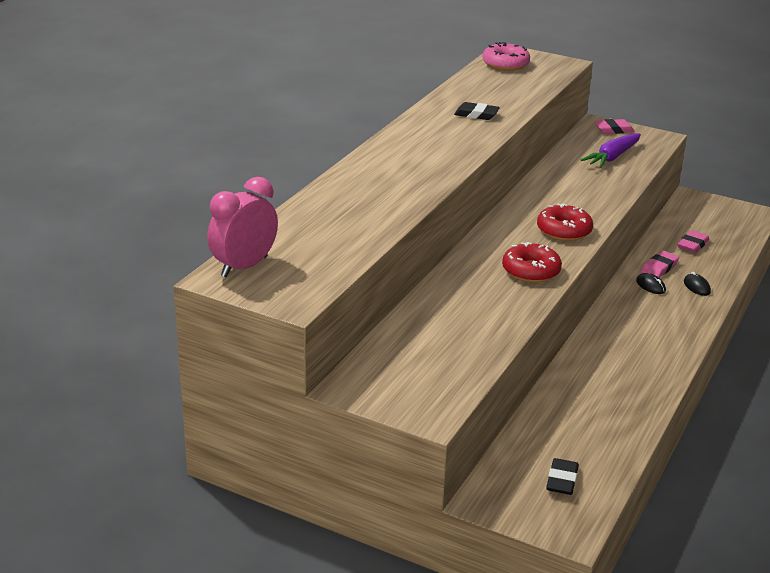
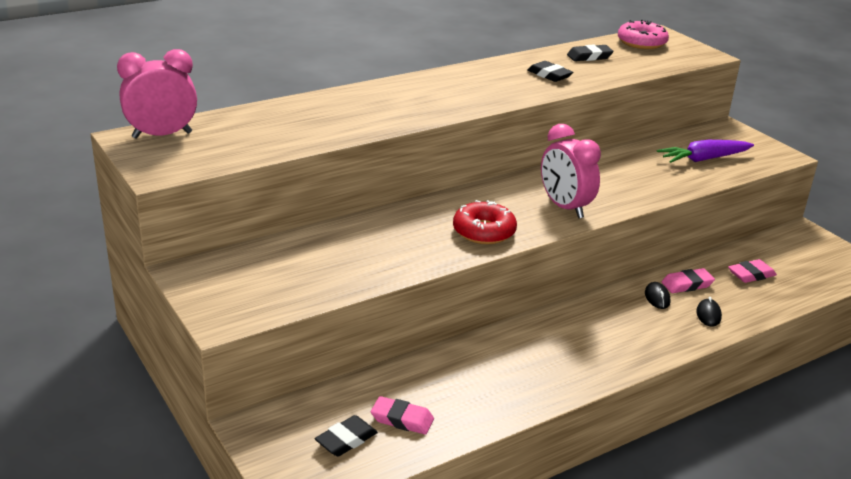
camera: 30 degrees right, 0 degrees up
red donut [537,204,593,241] -> pink clock [541,124,601,218]
pink eraser [594,119,635,134] -> pink eraser moved to [371,396,434,435]
none -> black eraser [567,45,614,61]

